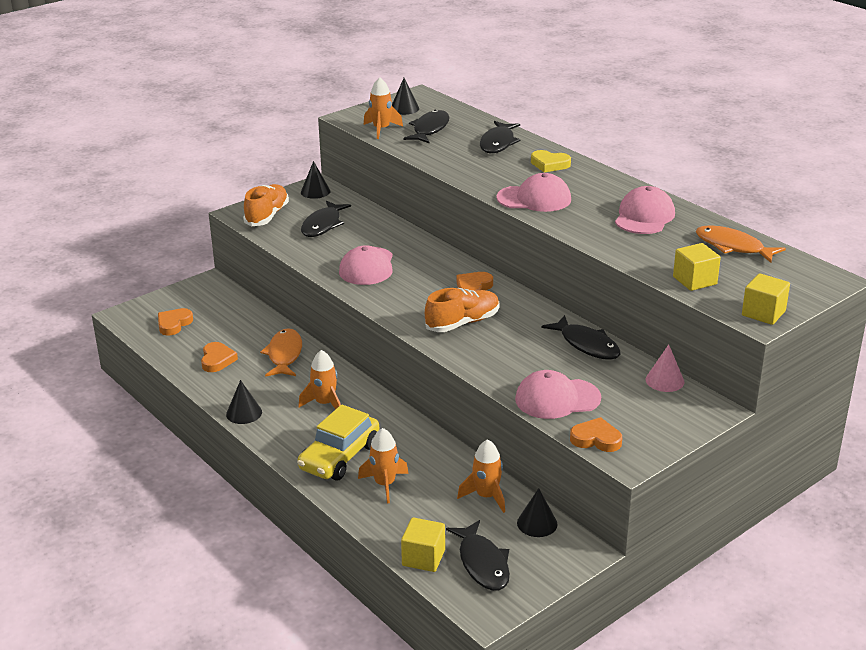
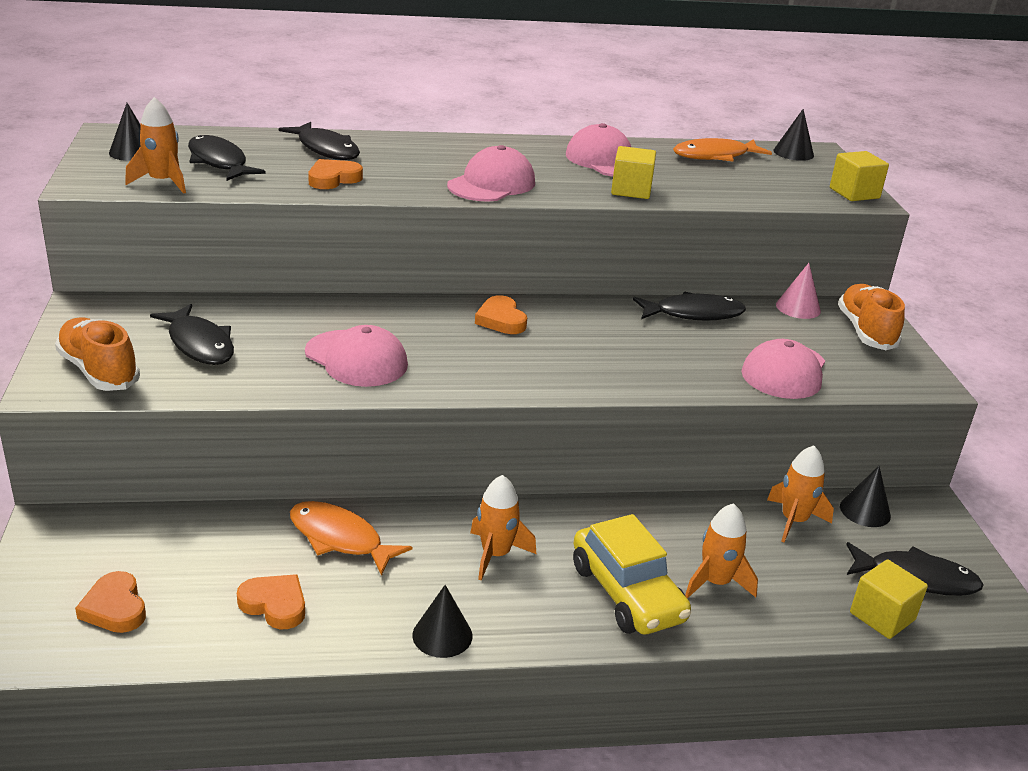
camera: 60 degrees left, 0 degrees up
black cone [301,161,330,199] -> black cone moved to [773,109,814,161]
orange shoe [425,288,500,332] -> orange shoe moved to [838,284,905,350]
yellow heart [531,150,571,173] -> none
orange heart [570,417,622,452] -> orange heart moved to [308,159,363,189]
yellow cube [673,243,721,291] -> yellow cube moved to [611,146,656,199]

